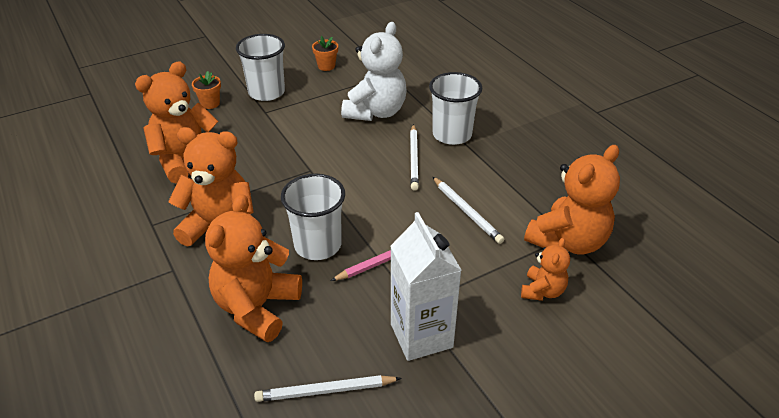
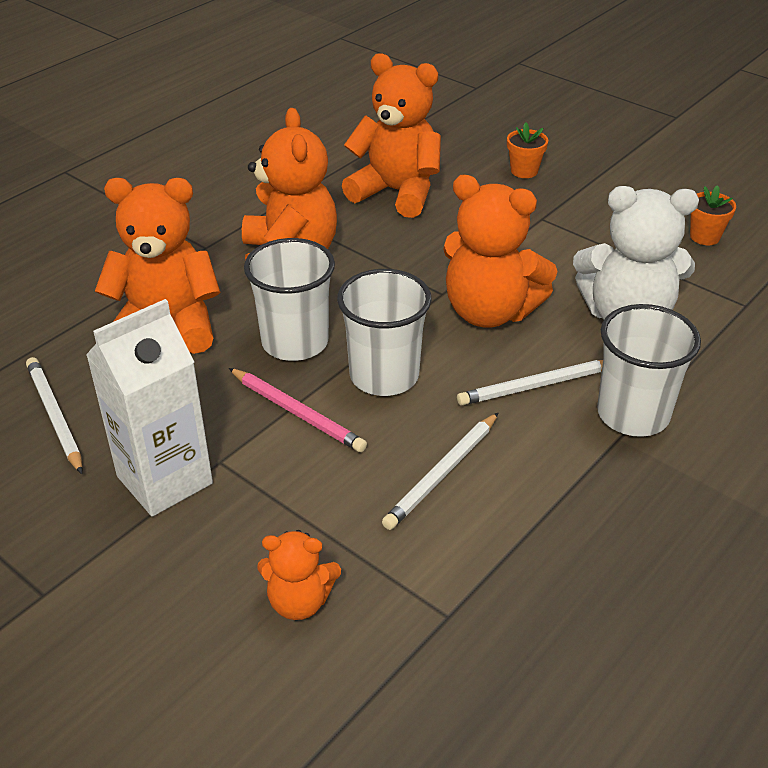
camera: 70 degrees right, 0 degrees up
white cup [236,34,285,101] -> white cup moved to [337,269,432,396]
orange teddy bear [524,145,620,255] -> orange teddy bear moved to [443,175,557,328]

